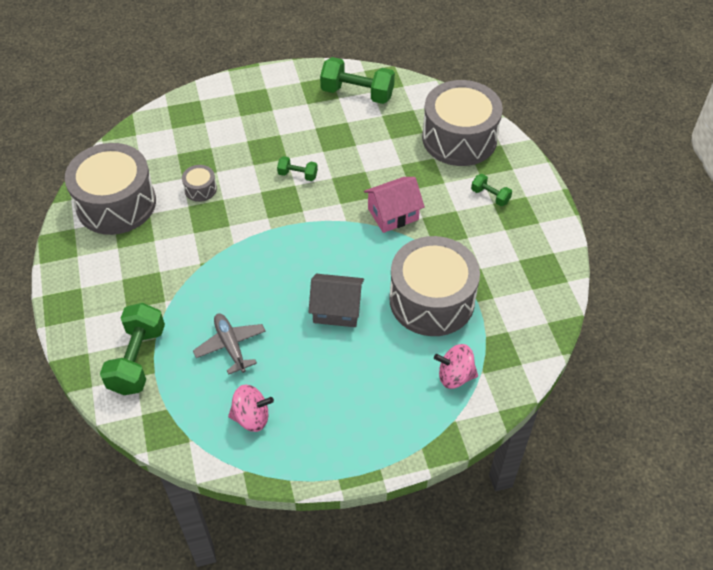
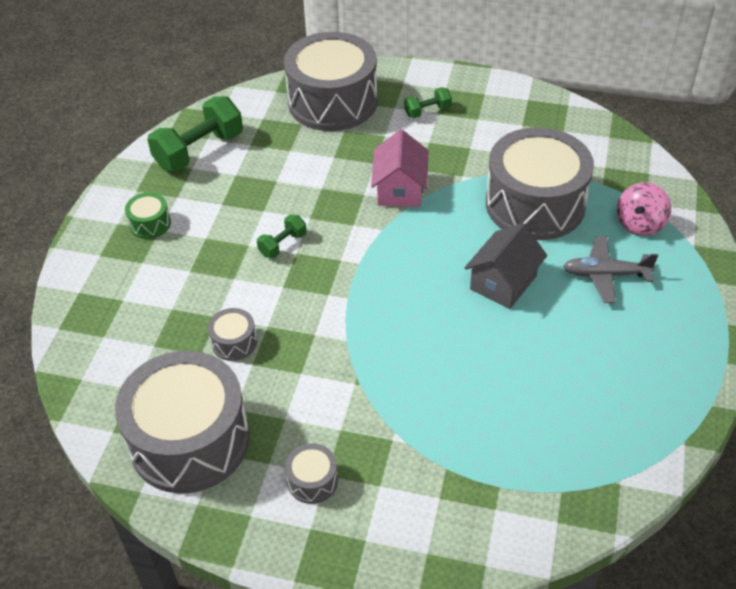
camera: 60 degrees left, 5 degrees down
green dumbbell [100,303,165,395] -> none
grey plane [193,313,266,375] -> grey plane moved to [563,236,658,303]
pink spinning top [228,385,274,432] -> none
none -> green drum [125,192,171,239]
none -> grey drum [285,443,338,504]

